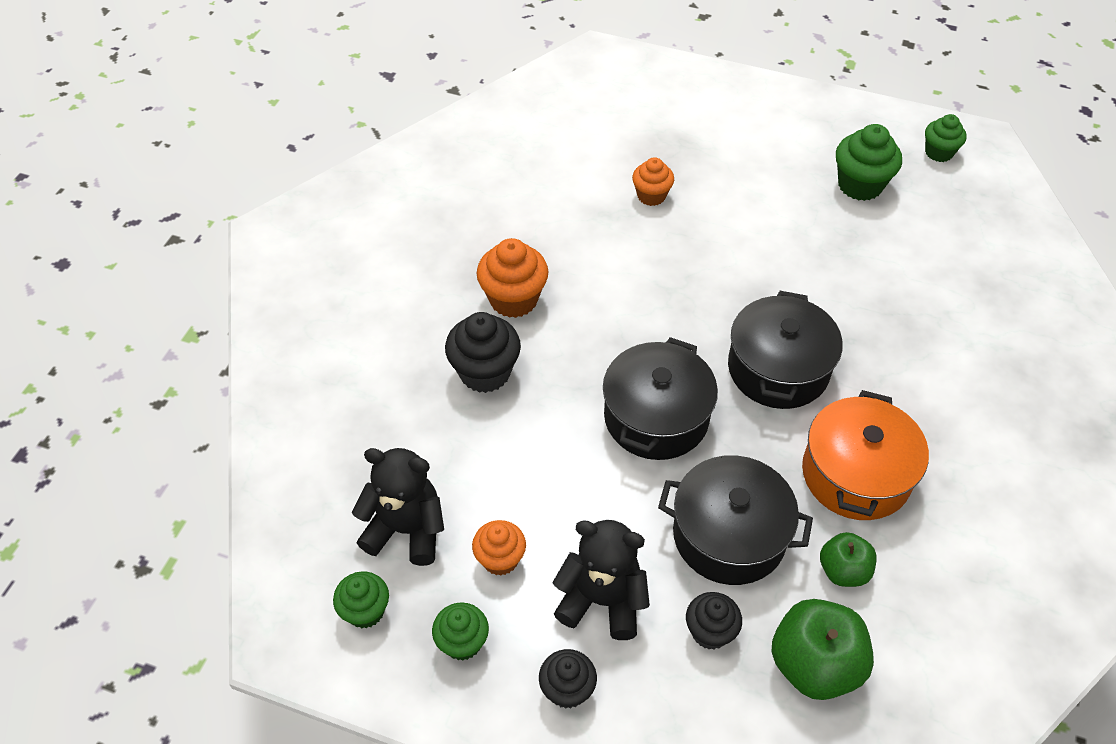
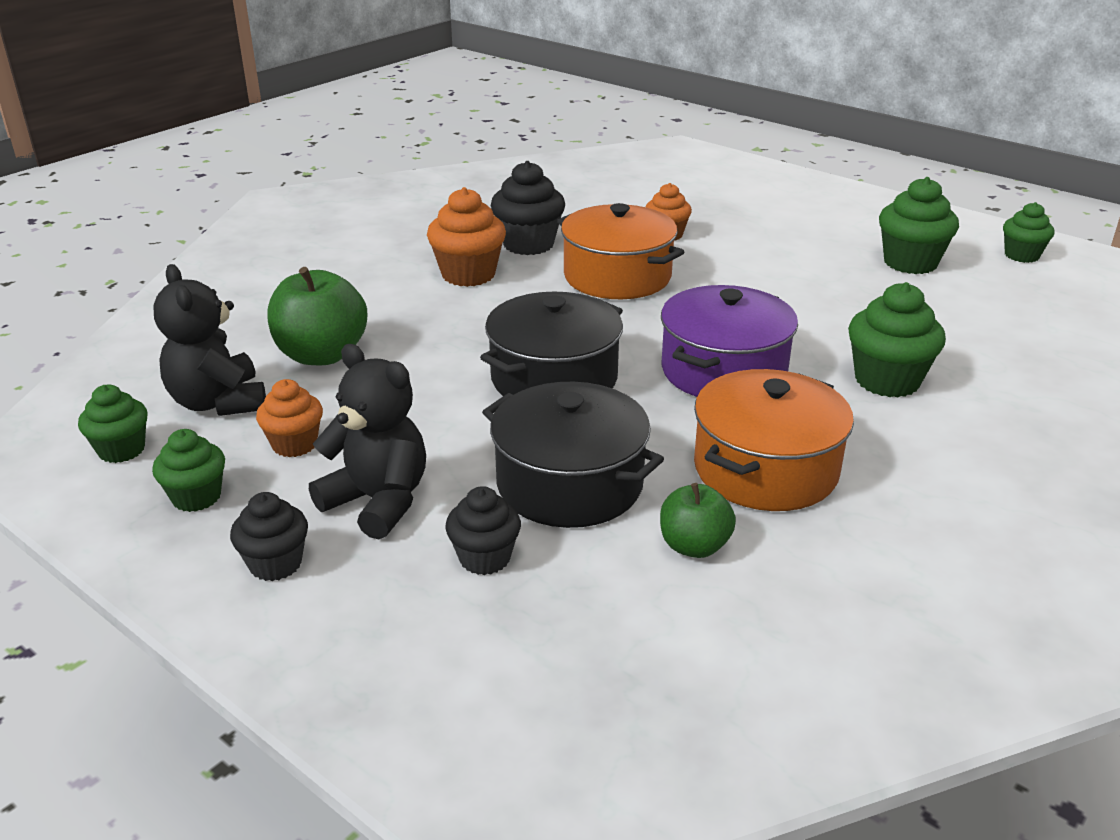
camera: 20 degrees right, 20 degrees down
black teddy bear [352,448,444,566] -> black teddy bear turned 150 degrees counterclockwise [153,264,266,416]
black cupcake [445,312,521,393] -> black cupcake moved to [491,161,565,255]
black pot [728,291,843,409] -> purple pot [661,285,798,397]
green apple [772,599,874,700] -> green apple moved to [267,267,367,365]
none -> orange pot [557,203,684,299]
none -> green cupcake [848,282,946,398]

